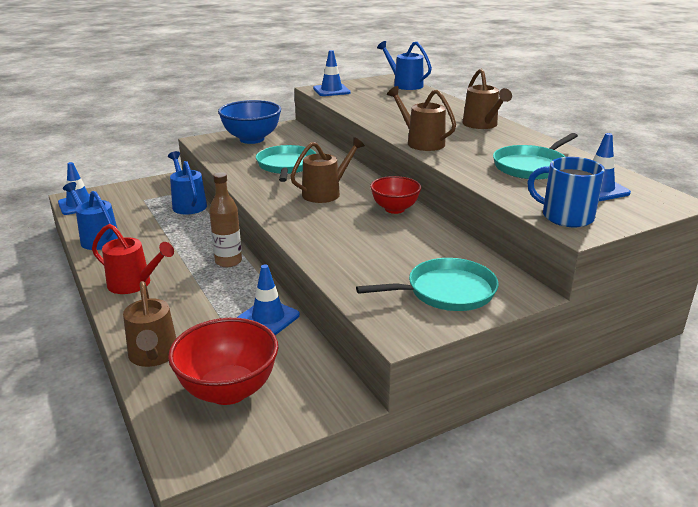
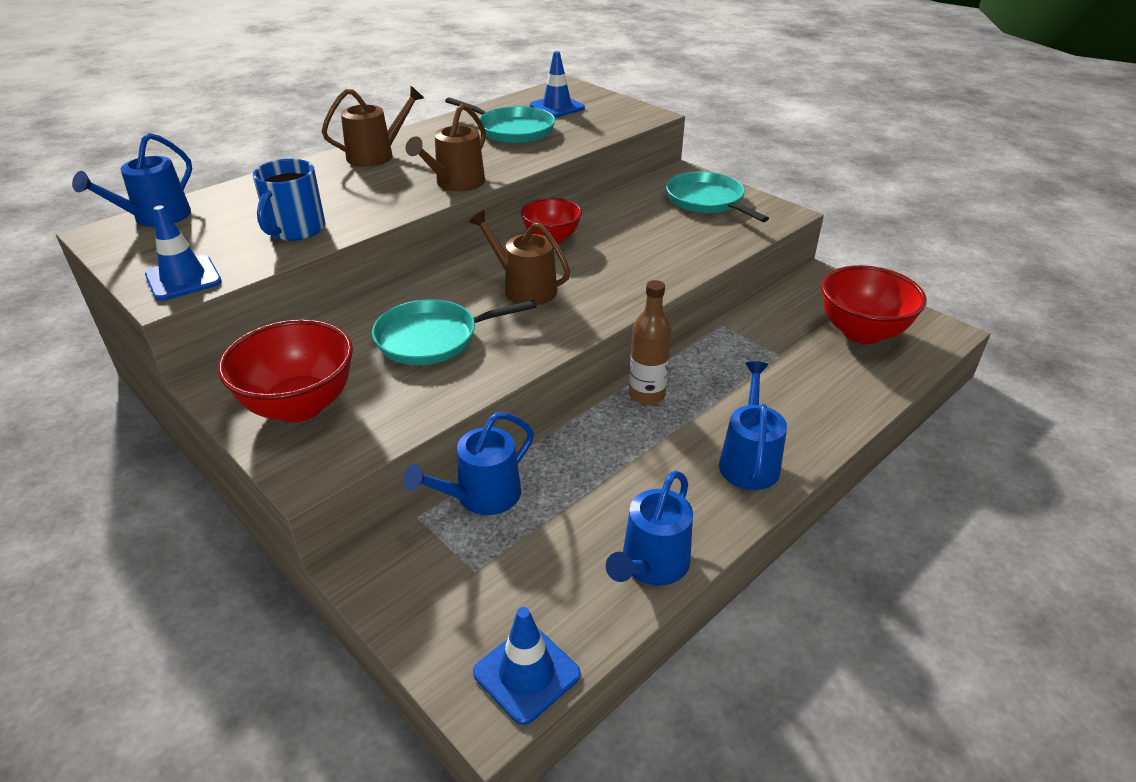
camera: 105 degrees left, 10 degrees up
red watering can [92,224,174,294] -> blue watering can [719,361,787,490]
brown watering can [123,281,176,367] -> none
blue bowl [218,100,281,144] -> red bowl [218,319,353,422]
blue traffic cone [237,265,300,335] -> none
blue mug [527,157,605,227] -> blue mug moved to [253,159,325,241]

